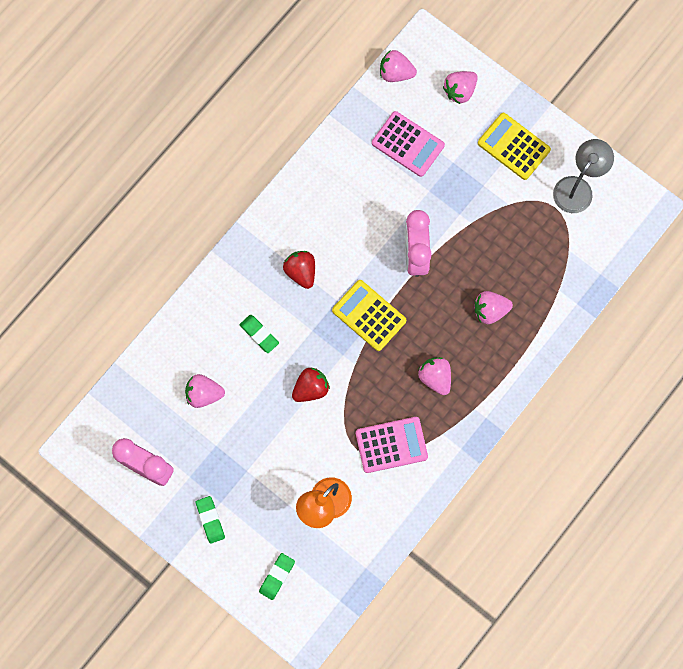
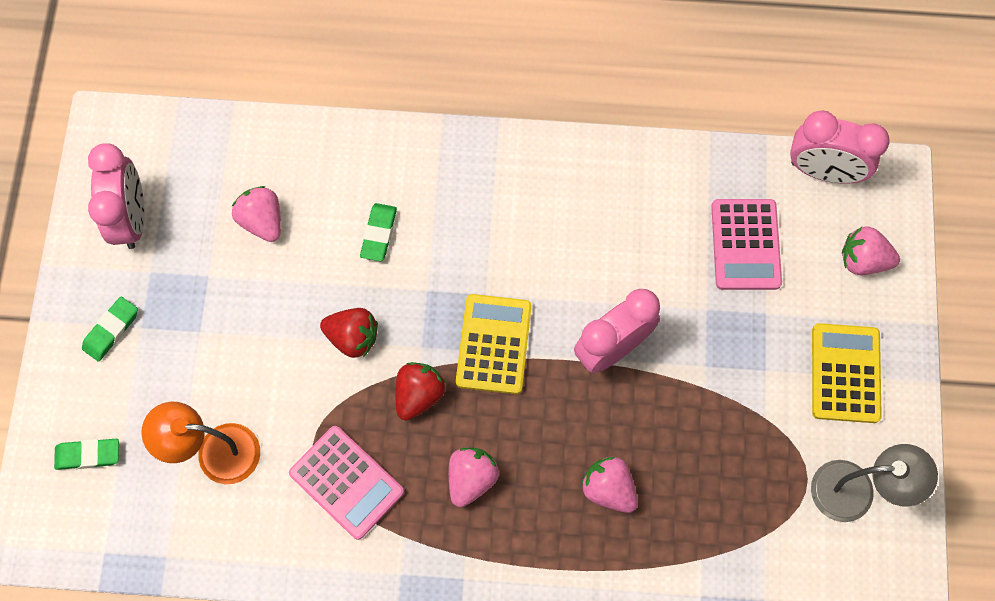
camera: 55 degrees right, 5 degrees down
red strawberry [283,251,315,289] -> red strawberry moved to [395,362,446,421]
pink strawberry [380,50,417,82] -> pink clock [790,110,890,184]

